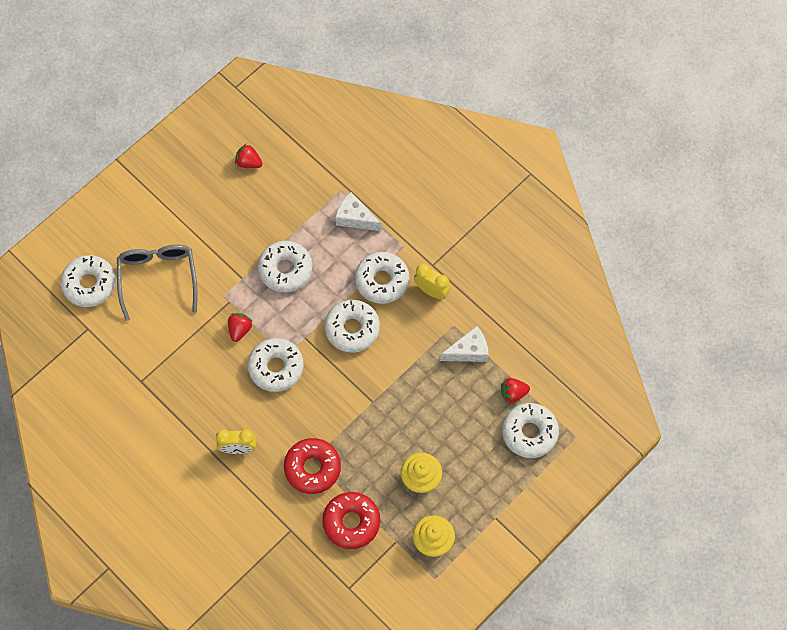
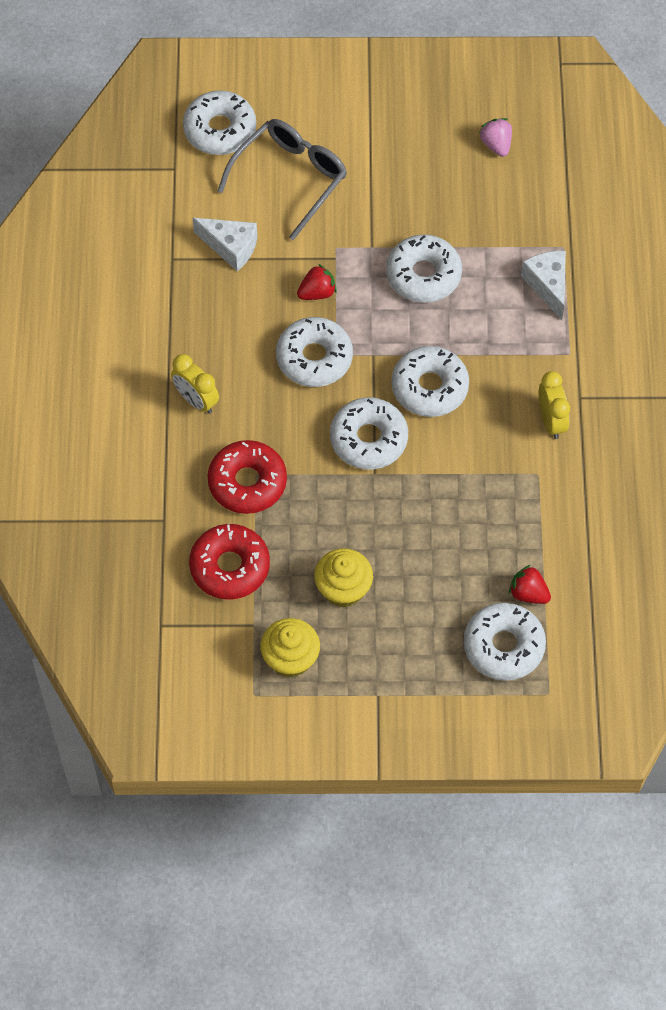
camera: 45 degrees right, 5 degrees down
red strawberry [235,143,263,168] -> pink strawberry [479,118,512,157]
white donut [355,252,409,304] -> white donut moved to [330,397,408,470]
white cheese [440,326,489,362] -> white cheese moved to [193,218,257,271]

